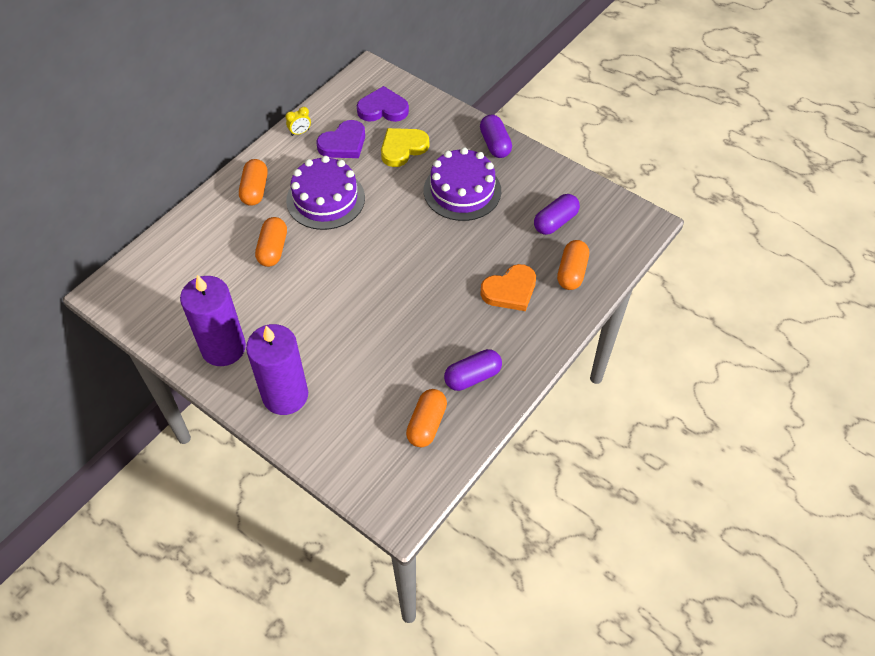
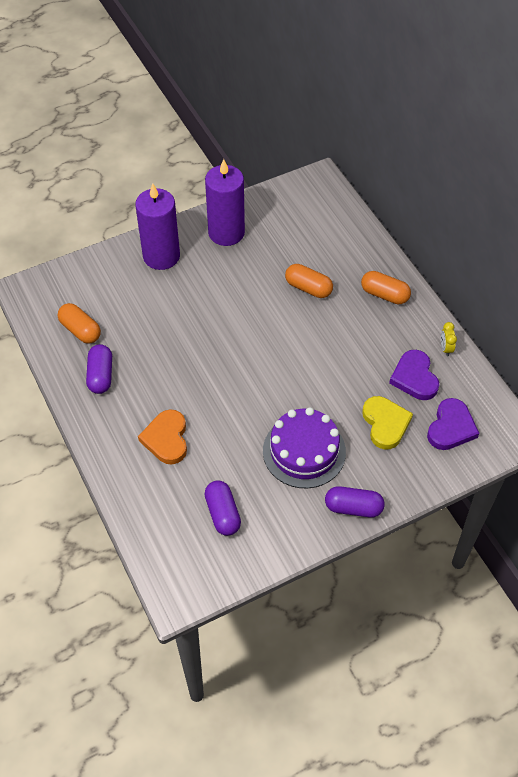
camera: 115 degrees right, 0 degrees up
purple cake [286,156,365,230] -> none
orange capsule [557,240,589,290] -> none

